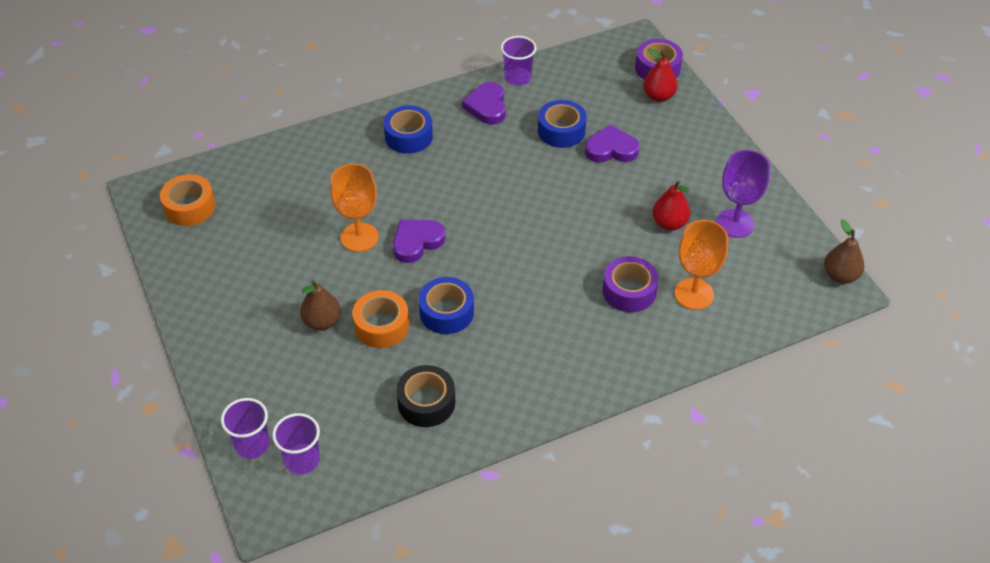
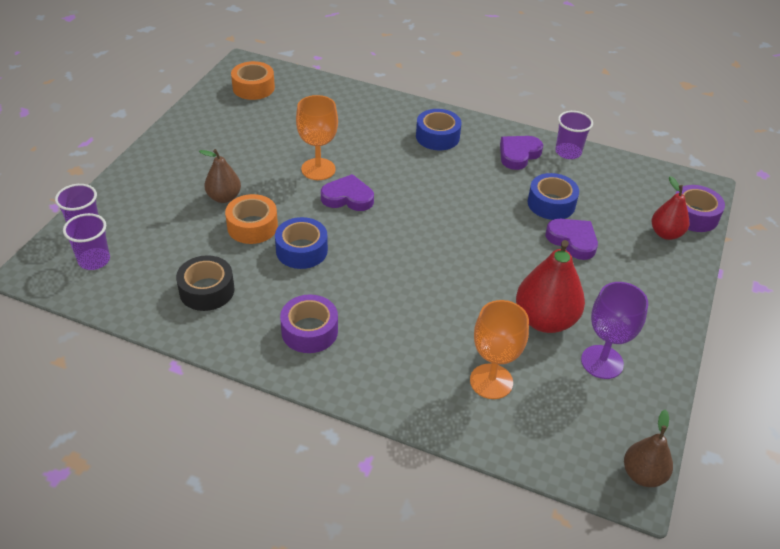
camera: 45 degrees right, 5 degrees down
purple tape [603,256,659,312] -> purple tape moved to [280,295,338,353]
red pear [652,180,690,231] -> red pear [516,240,585,333], size x1.65

